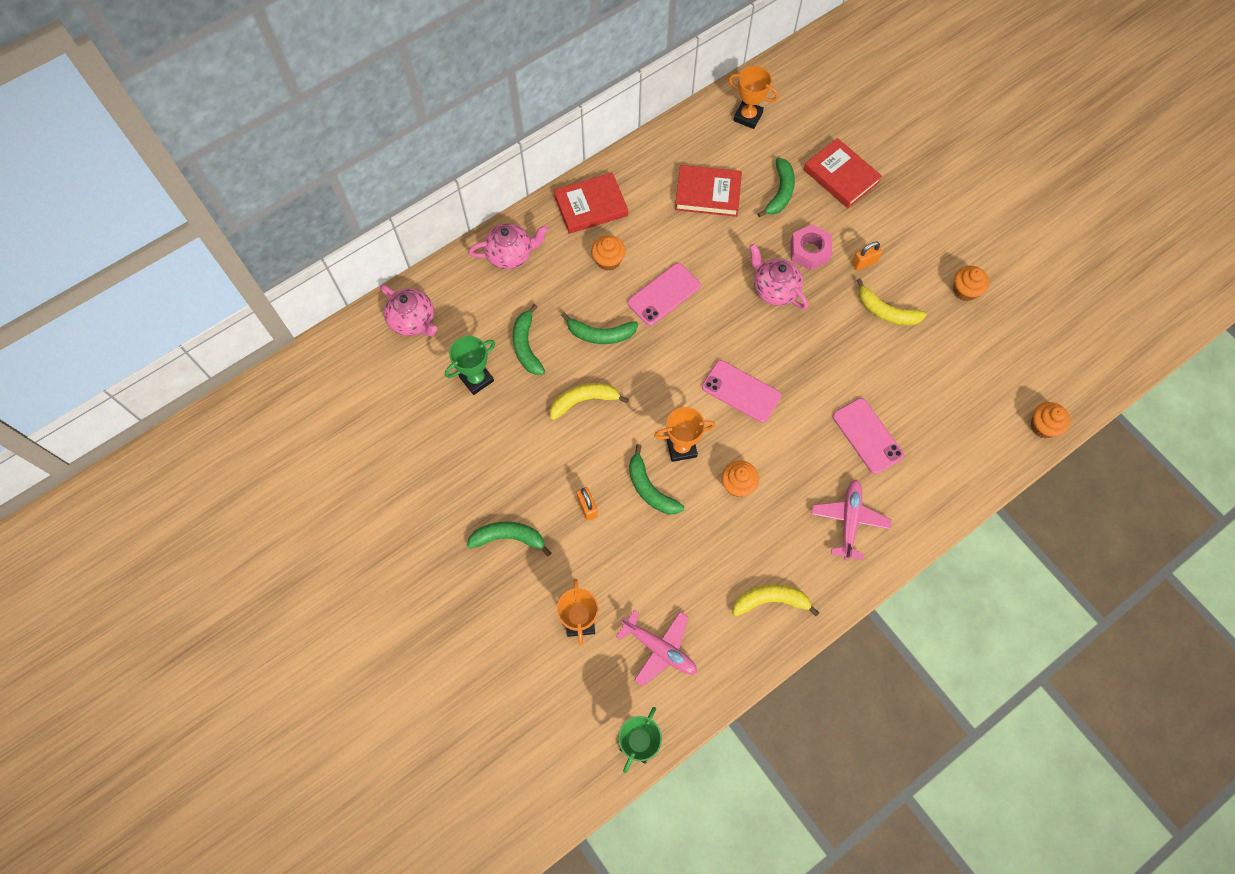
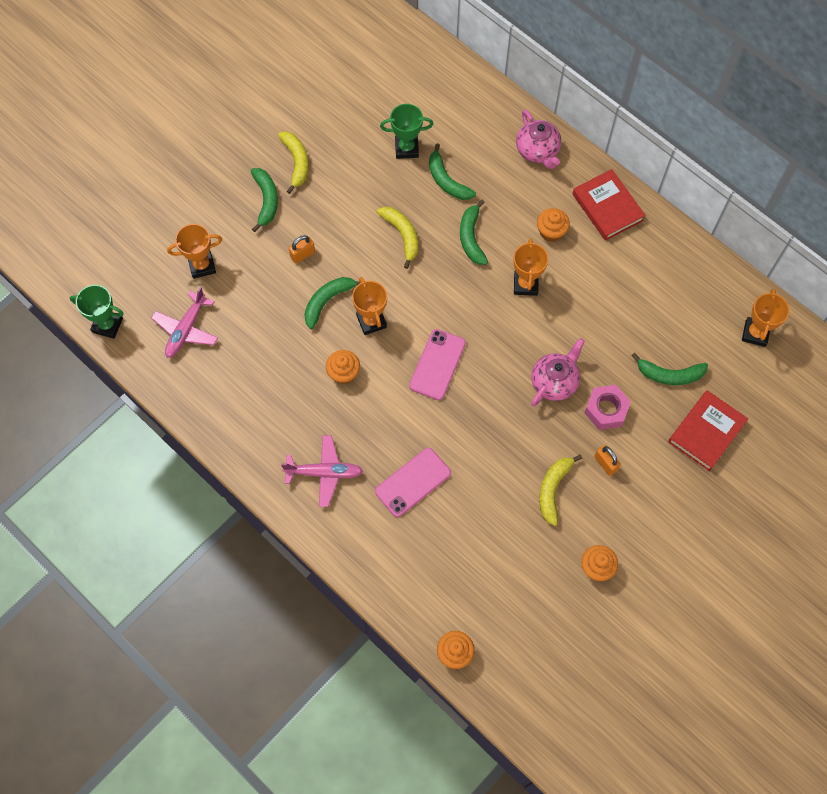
camera: 80 degrees right, 0 degrees up
pink teapot [380,284,437,337] -> none
green trophy [445,336,495,395] -> green trophy turned 45 degrees counterclockwise [380,104,433,159]
green banana [513,304,545,375] -> green banana turned 105 degrees counterclockwise [429,143,476,200]
pink phone [628,263,701,326] -> orange trophy [513,238,548,296]
red book [675,165,742,217] -> none
yellow banana [732,584,820,617] -> yellow banana moved to [278,131,308,194]

